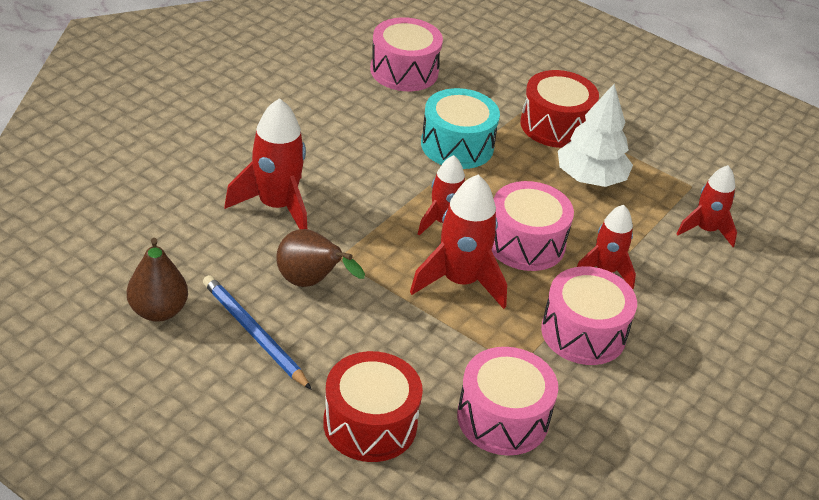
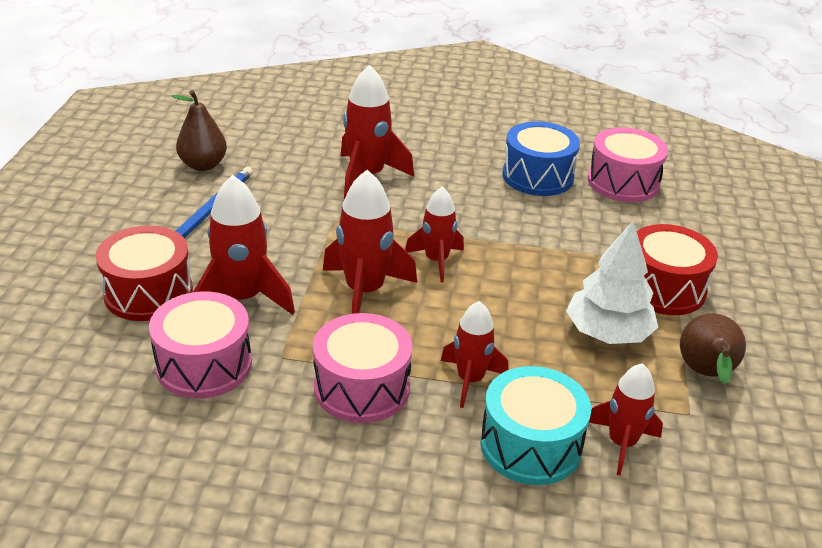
camera: 65 degrees right, 5 degrees down
brown pear [276,229,365,287] -> brown pear moved to [680,313,746,384]
turquoise drum [421,88,500,169] -> turquoise drum moved to [480,366,591,485]
pink drum [492,181,574,271] -> none
none -> red rocket [193,175,295,315]
none -> blue drum [503,122,580,196]

